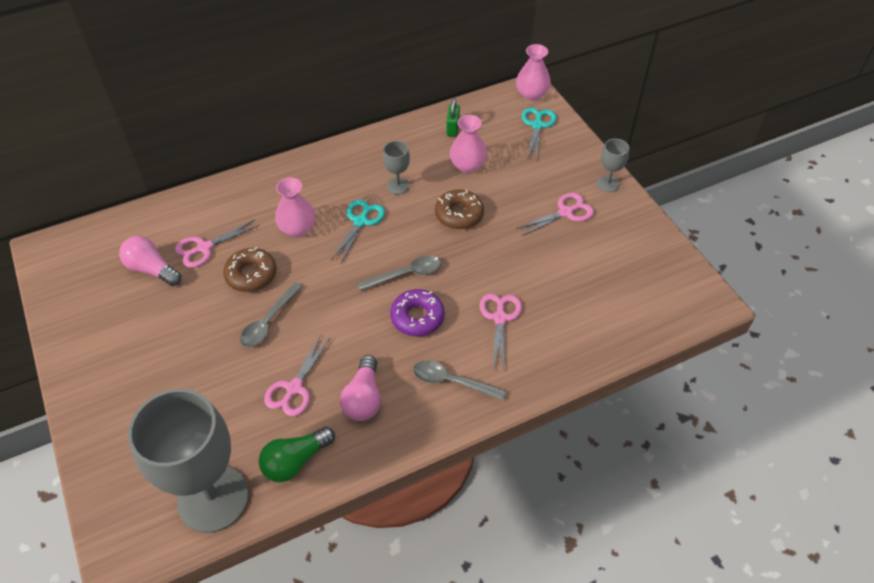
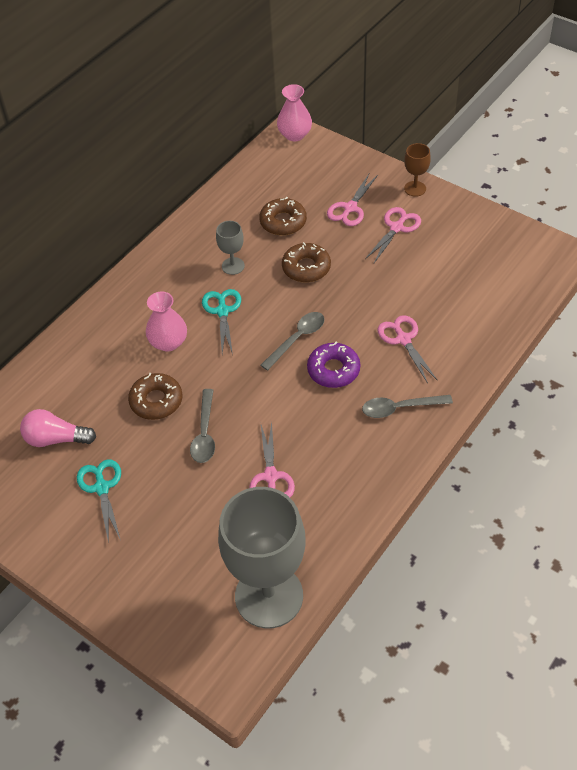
camera: 25 degrees left, 0 degrees up
pink scissors [175,220,260,268] -> pink scissors moved to [327,174,378,226]
green light bulb [259,427,335,482] -> none
pink light bulb [340,355,381,421] -> none
green padlock [446,98,460,137] -> none
pink vase [450,115,487,173] -> brown donut [259,197,307,235]
turquoise scissors [522,107,557,161] -> turquoise scissors moved to [77,459,121,543]
grey goblet [597,139,629,192] -> brown goblet [404,143,431,197]

